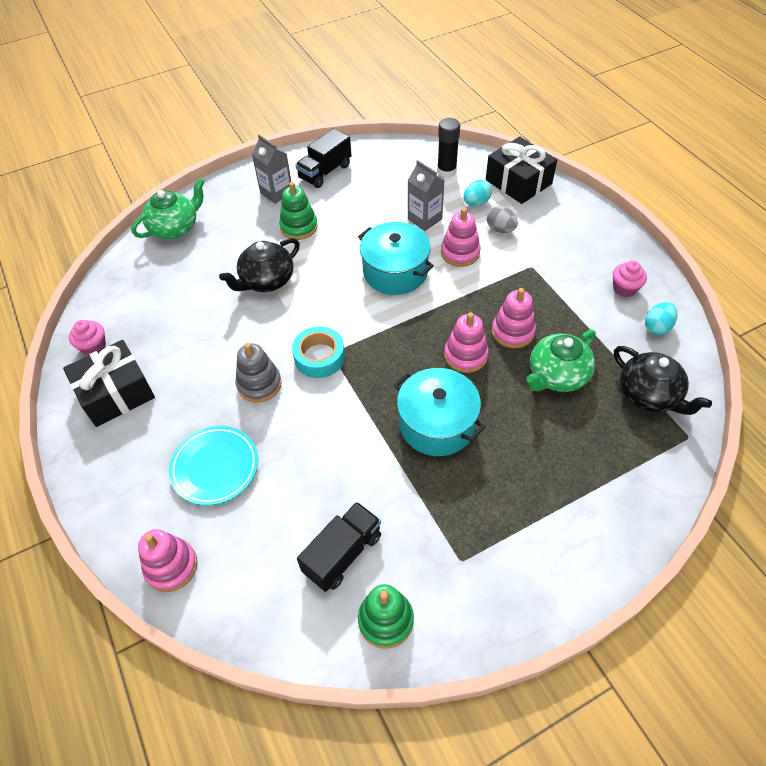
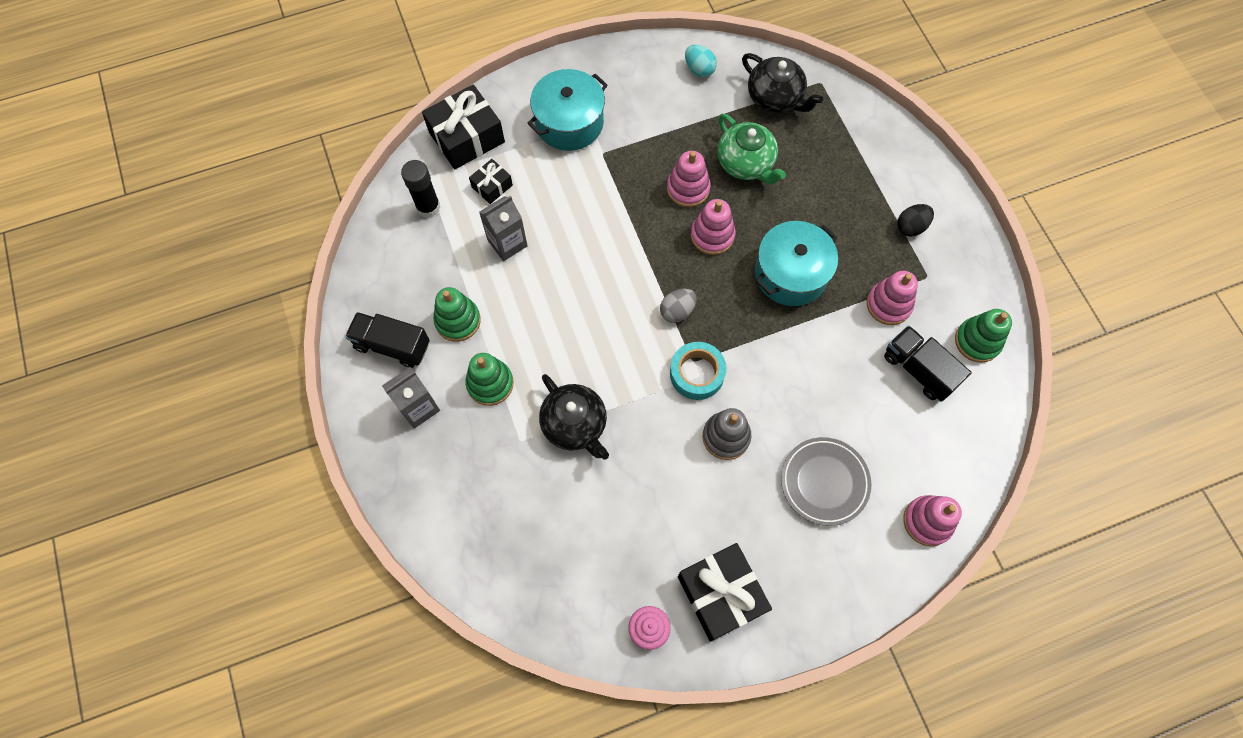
camera: 85 degrees left, 15 degrees up
green teapot [131,178,205,239] -> none
turquoise plate [169,426,258,505] -> grey plate [781,437,872,526]
black truck [295,128,352,188] -> black truck turned 150 degrees clockwise [345,312,430,368]
turquoise pot [358,222,434,295] -> turquoise pot moved to [527,69,608,151]
pink stacking toy [441,208,481,267] -> pink stacking toy moved to [867,271,918,325]
turquoise egg [464,180,492,206] -> black gift [469,159,513,204]
grey egg [487,206,518,233] -> grey egg moved to [660,289,697,323]
pink cupcake [613,261,647,297] -> none
black teapot [614,346,712,415] -> black teapot turned 75 degrees clockwise [742,53,823,113]
none -> green stacking toy [433,287,481,342]
none -> black egg [897,204,934,237]

